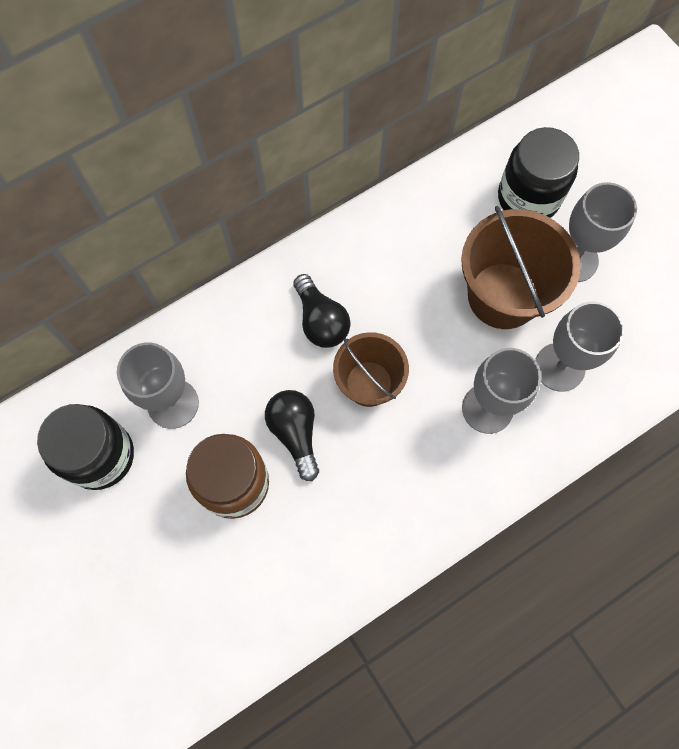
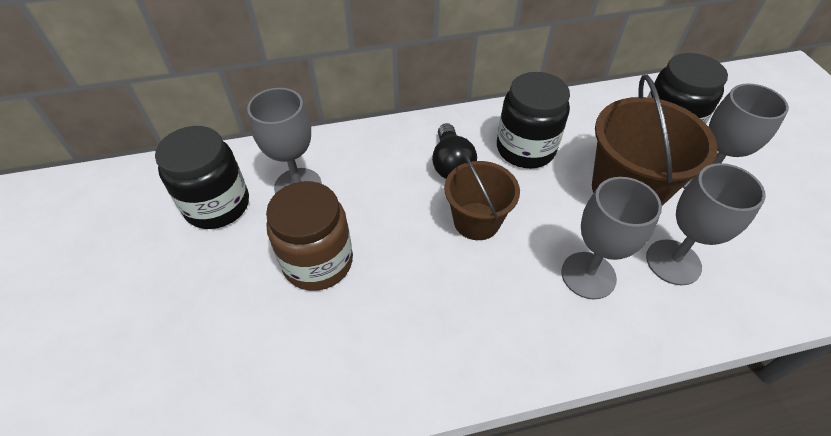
camera: 20 degrees right, 20 degrees down
black light bulb [265,390,319,481] -> none
none -> black jar [497,72,570,168]

